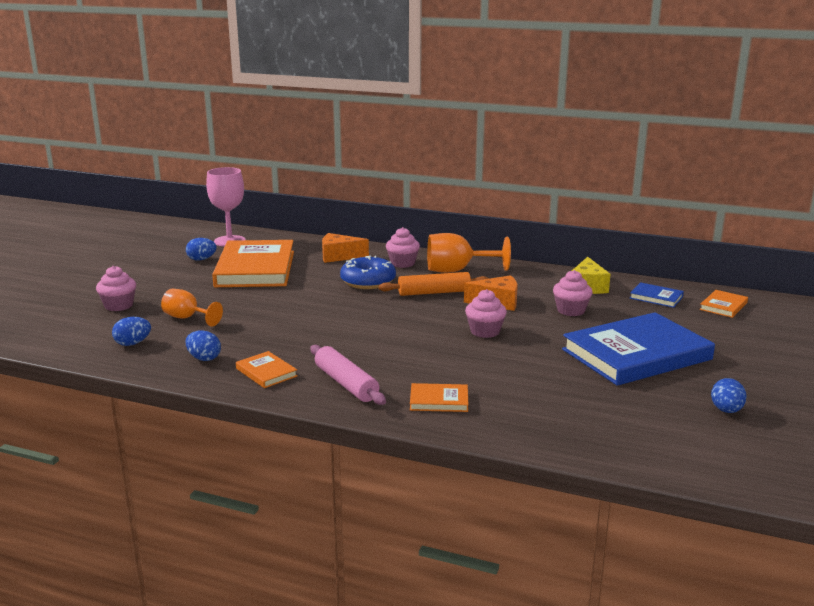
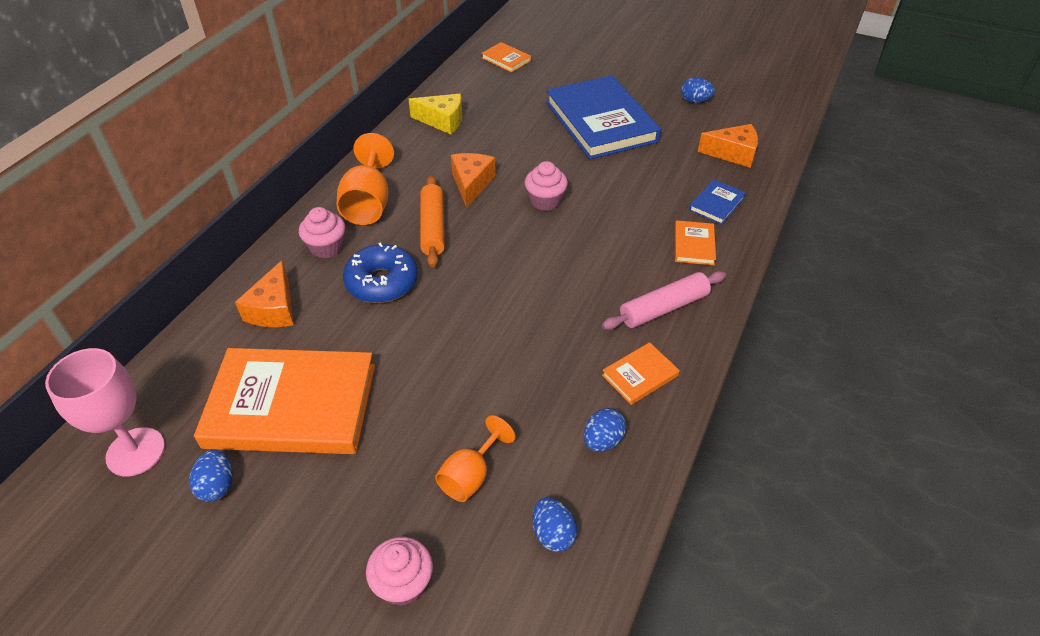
camera: 85 degrees left, 25 degrees up
pink cupcake [553,270,593,316] -> none
blue book [630,282,684,308] -> blue book moved to [689,179,746,225]
none -> orange cheese [698,124,758,168]

